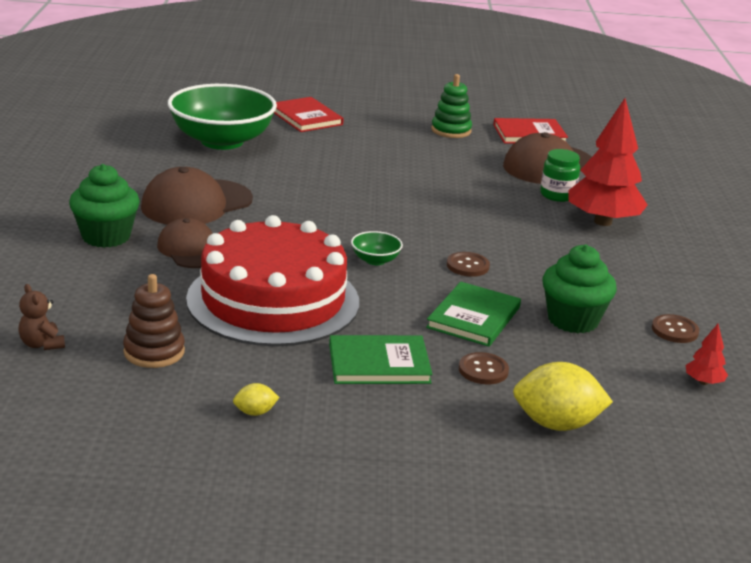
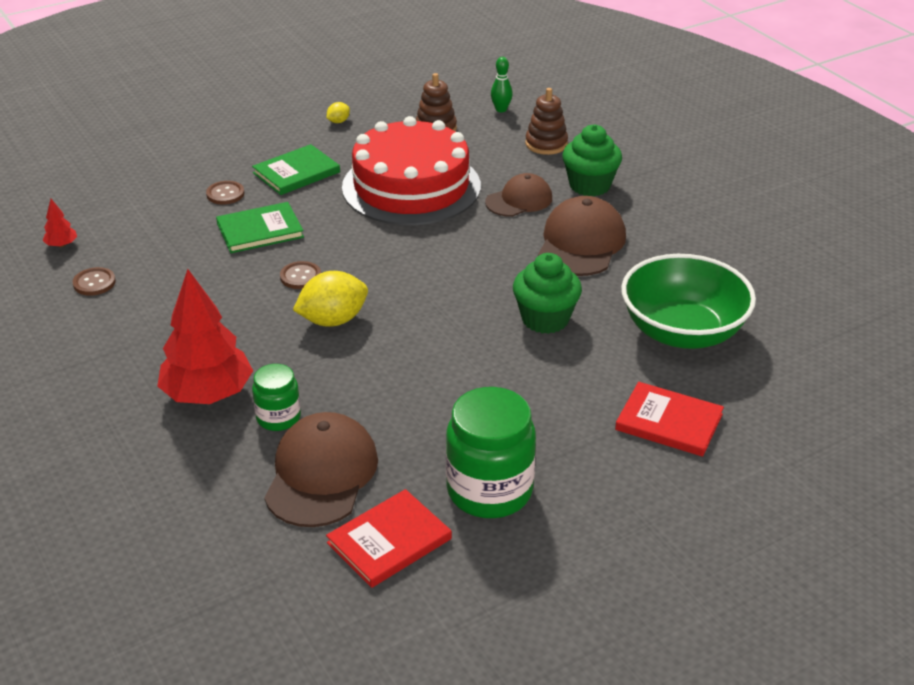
camera: 150 degrees right, 10 degrees up
brown teddy bear [18,284,65,350] -> green bowling pin [491,57,513,112]
brown cap [157,218,213,268] -> brown cap turned 60 degrees counterclockwise [485,173,552,217]
green bowl [351,231,403,265] -> none
green book [426,282,521,347] -> green book turned 75 degrees clockwise [216,202,304,253]
green stacking toy [431,74,472,138] -> green jar [446,387,536,518]
yellow lemon [513,362,613,431] -> yellow lemon moved to [293,271,368,327]
green cupcake [543,244,617,333] -> green cupcake moved to [513,253,582,334]
none -> brown stacking toy [525,88,568,155]

